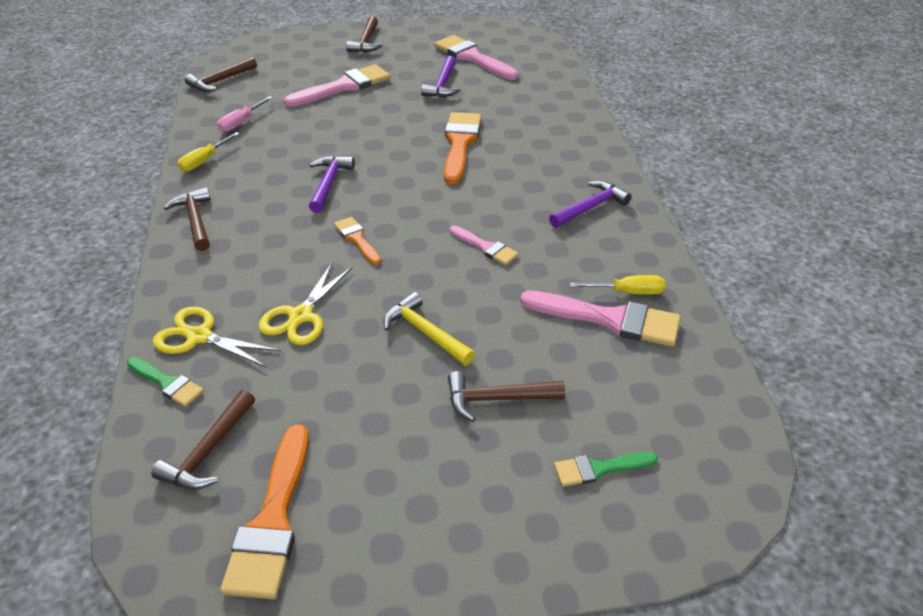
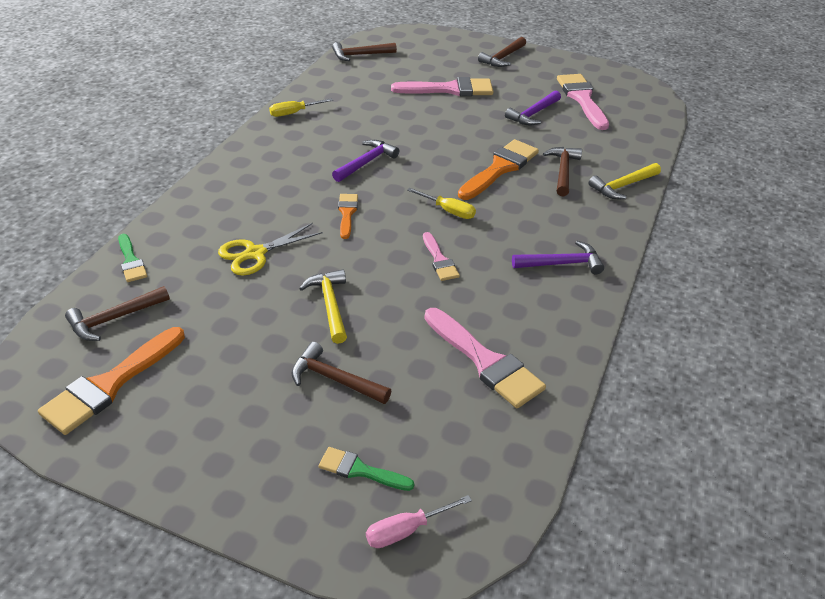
camera: 30 degrees right, 0 degrees up
yellow scissors [153,307,281,367] -> none
brown hammer [164,187,211,251] -> brown hammer moved to [543,147,582,197]
pink screwdriver [217,96,273,132] -> pink screwdriver moved to [366,495,472,548]
yellow screwdriver [570,275,665,295] -> yellow screwdriver moved to [407,188,476,219]
none -> yellow hammer [588,163,661,199]

